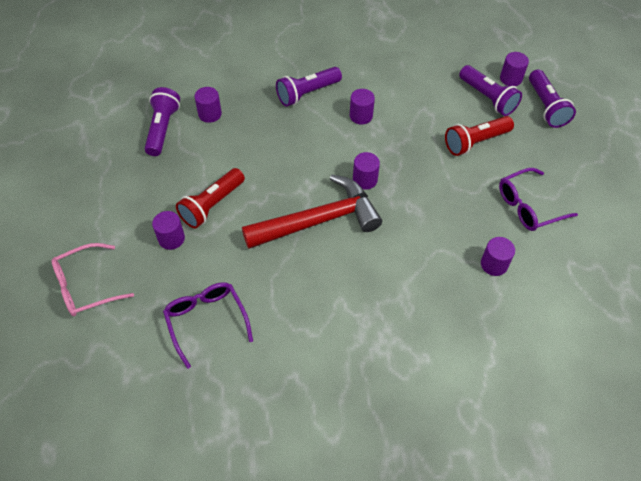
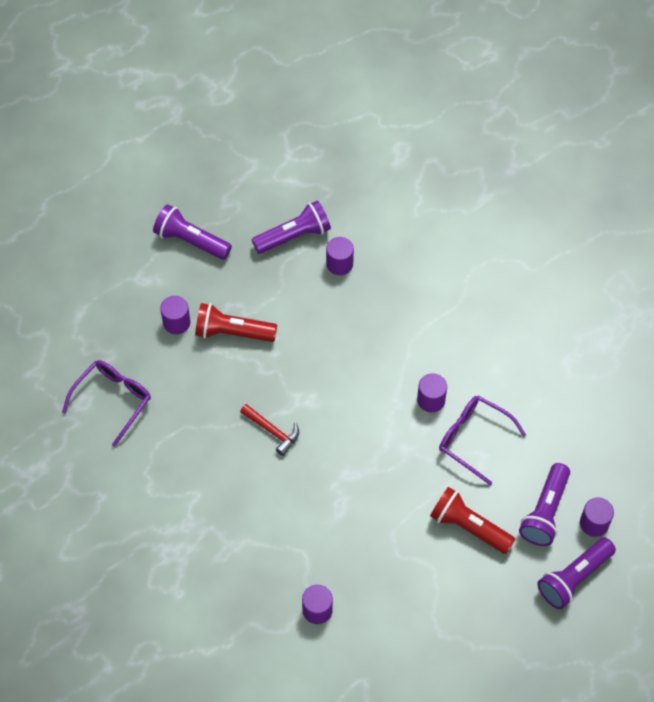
camera: 60 degrees right, 5 degrees up
pink glasses [51,243,134,316] -> none
red hammer [242,174,382,249] -> red hammer [240,404,299,456], size x0.45
purple flashlight [276,67,342,107] -> purple flashlight moved to [153,204,232,260]
purple cylinder [353,152,380,190] -> none
purple glasses [499,168,578,231] -> purple glasses moved to [439,396,526,485]

